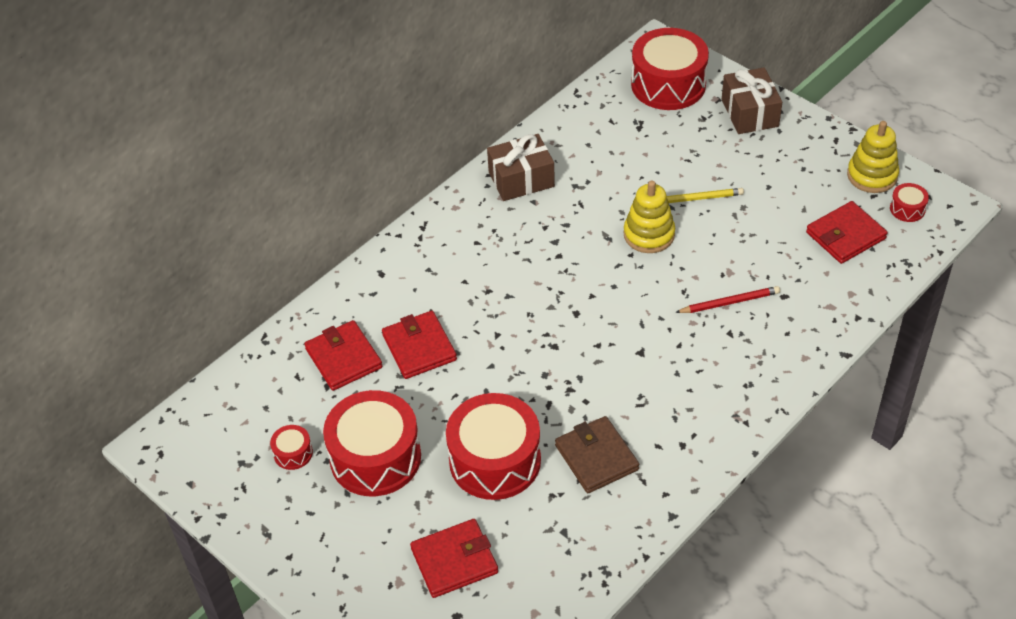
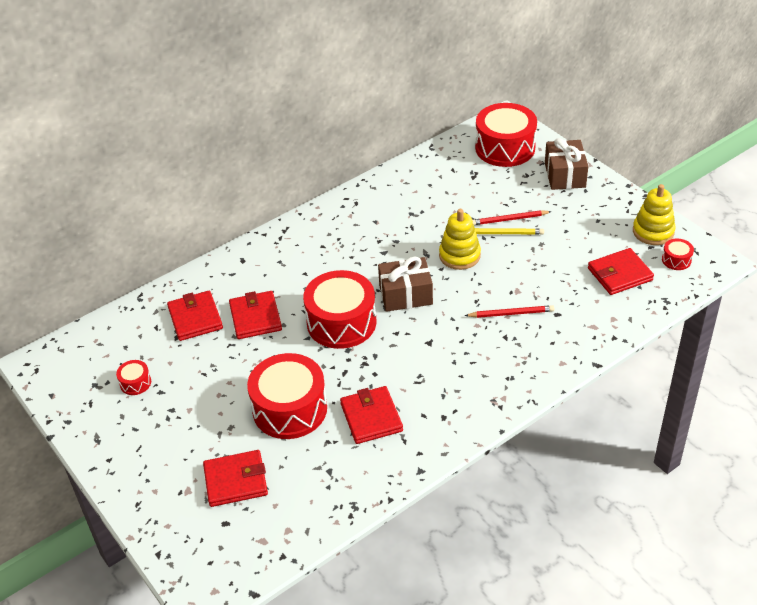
camera: 10 degrees right, 5 degrees down
red drum [323,390,421,496] -> red drum moved to [303,270,376,349]
brown gift [487,134,555,201] -> brown gift moved to [378,256,433,312]
brown wallet [555,416,639,493] -> red wallet [340,386,403,444]
none -> red pencil [472,210,552,225]

